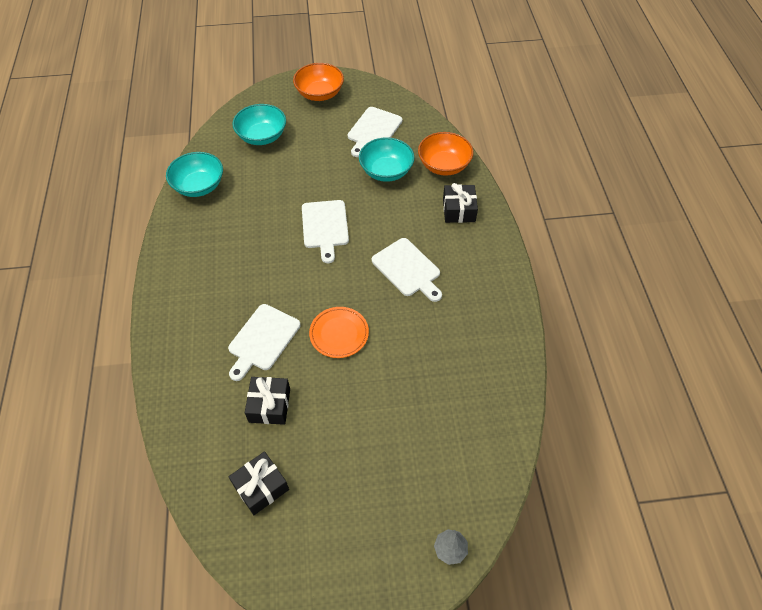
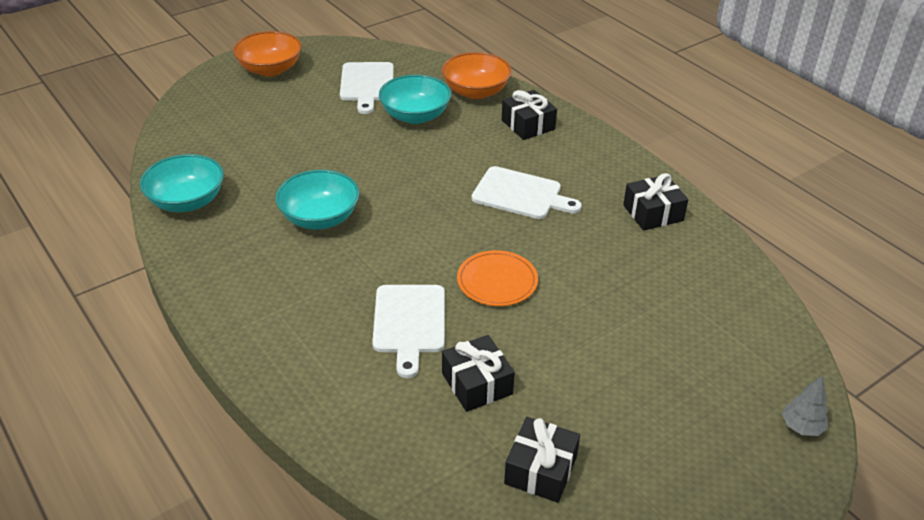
camera: 30 degrees left, 15 degrees down
turquoise bowl [232,104,286,145] -> turquoise bowl moved to [275,170,360,230]
white cutting board [302,200,349,263] -> none
none -> black gift [623,173,688,231]

